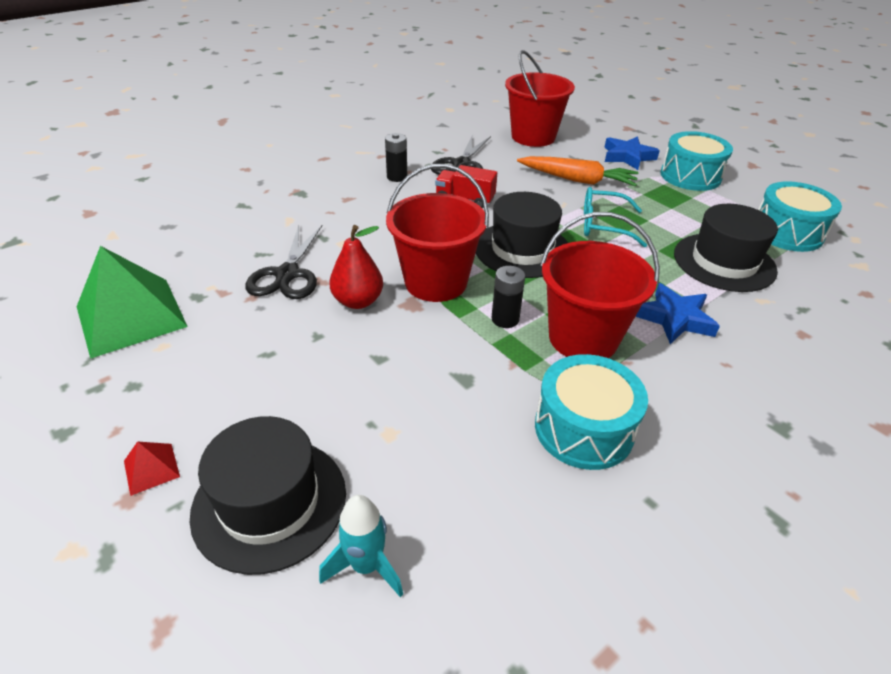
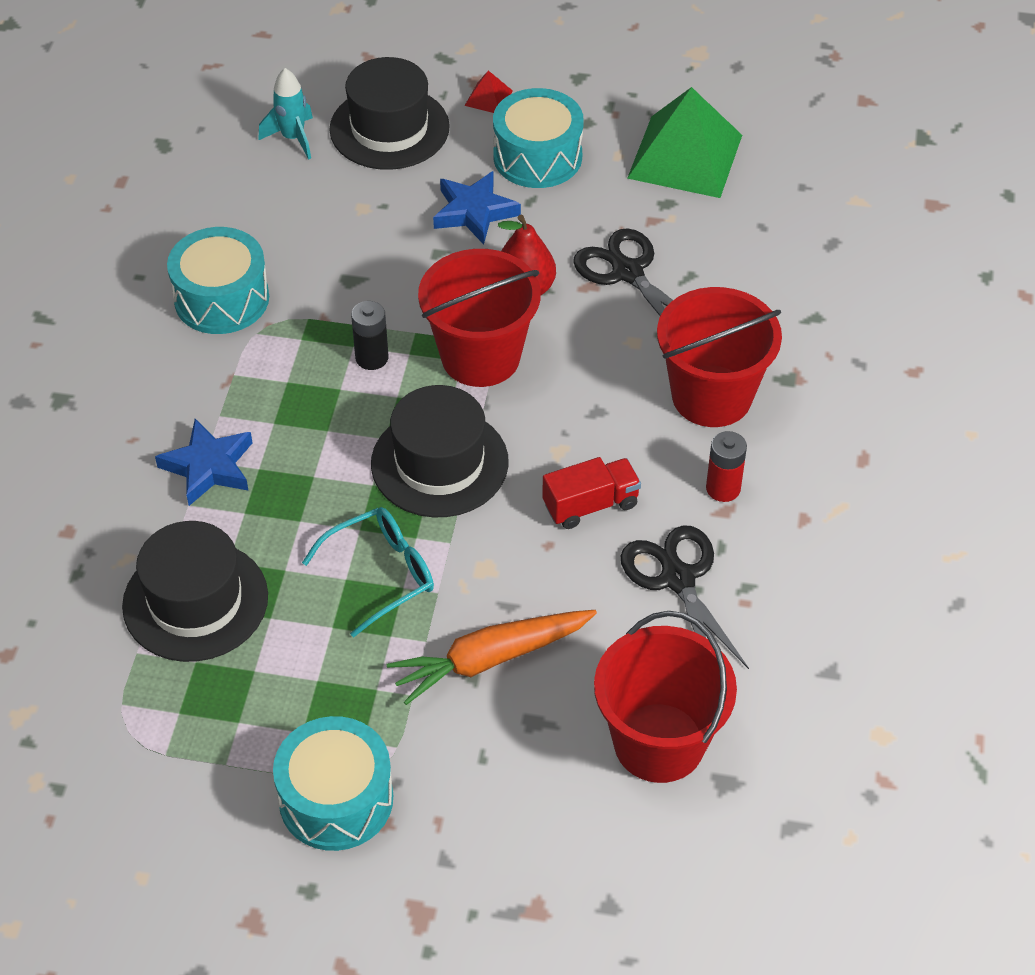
camera: 140 degrees right, 10 degrees up
black battery [385,133,407,182] -> red battery [706,431,747,502]
red bucket [540,212,660,358] -> red bucket moved to [657,287,782,427]
blue star [604,136,660,170] -> blue star moved to [433,171,521,244]
turquoise drum [758,181,842,252] -> turquoise drum moved to [493,88,584,188]

